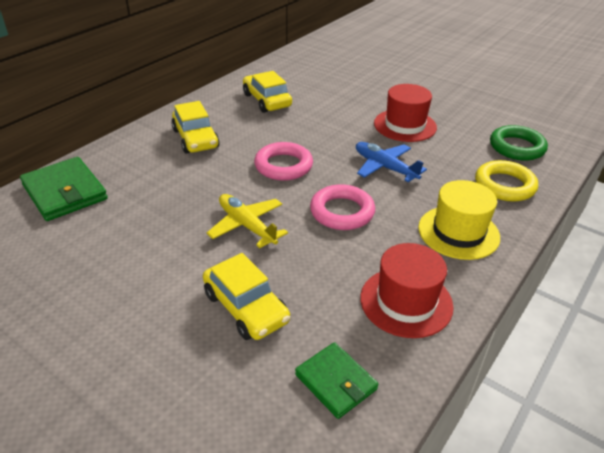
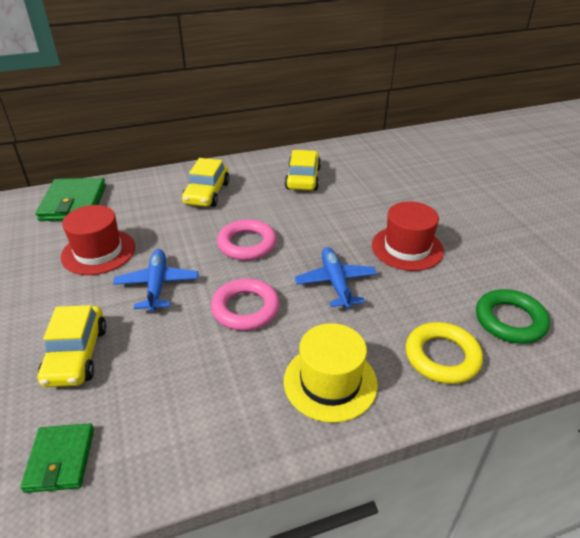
camera: 35 degrees right, 0 degrees up
yellow plane [207,194,288,248] -> blue plane [113,249,198,312]
red hat [360,243,454,338] -> red hat moved to [61,205,135,275]

